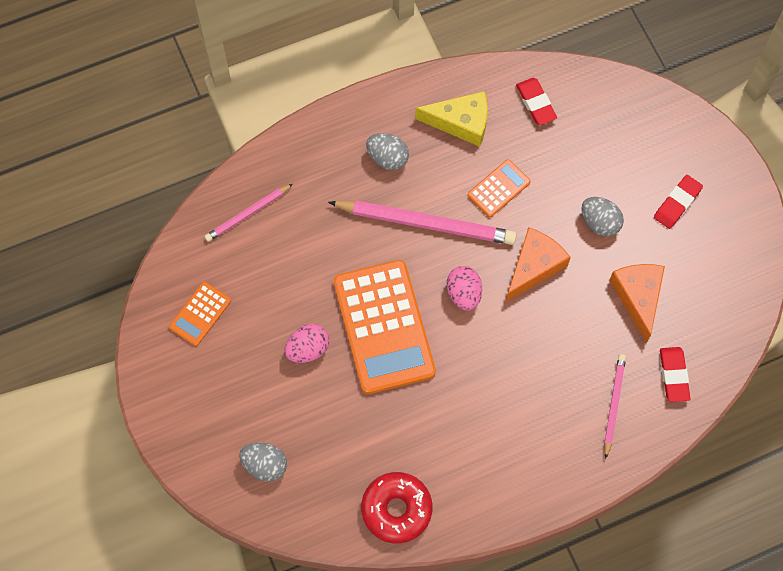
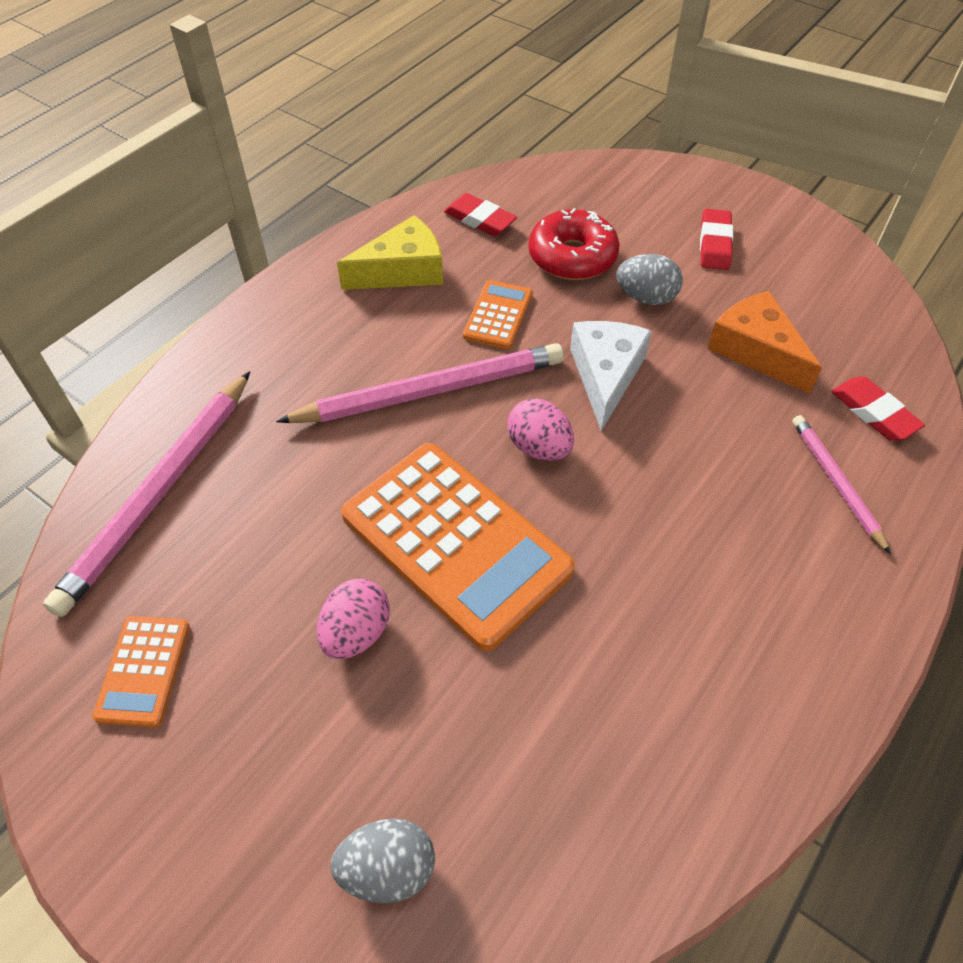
camera: 30 degrees left, 15 degrees down
pink pencil [204,184,293,242] -> pink pencil [43,371,250,617], size x1.83
red donut [361,472,432,543] -> red donut moved to [529,208,620,280]
grey egg [366,133,409,170] -> none
orange cheese [506,227,571,302] -> white cheese [570,321,652,431]

